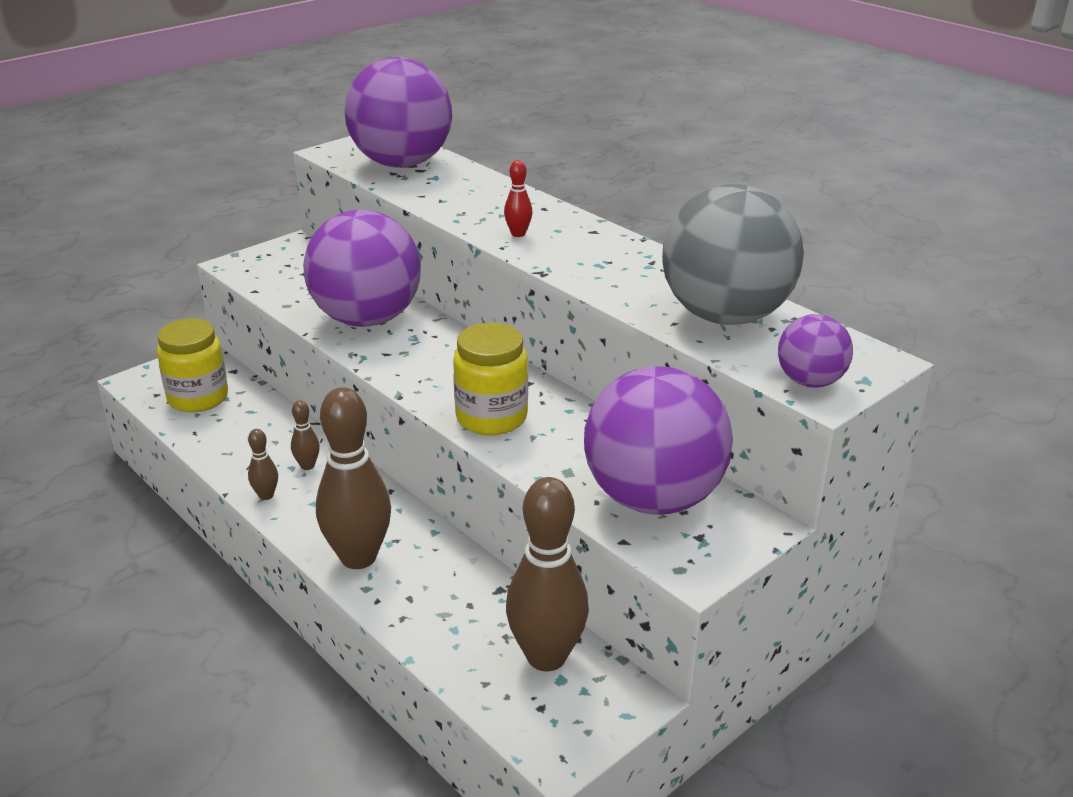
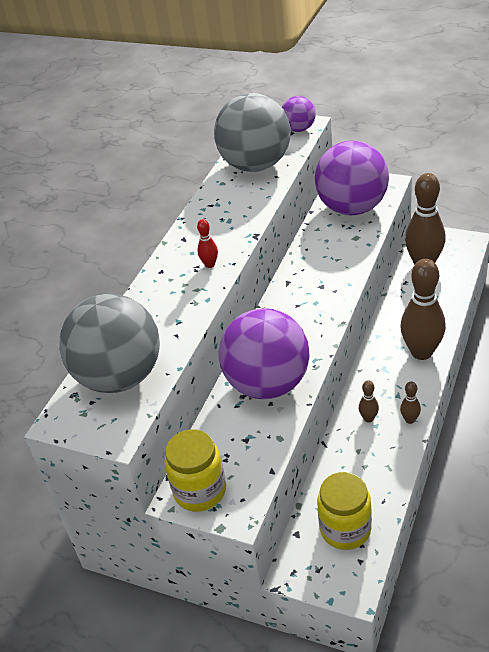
camera: 110 degrees left, 10 degrees up
purple ball [345,57,452,168] -> grey ball [59,294,160,393]
yellow jar [453,323,528,435] -> yellow jar moved to [165,429,226,512]

